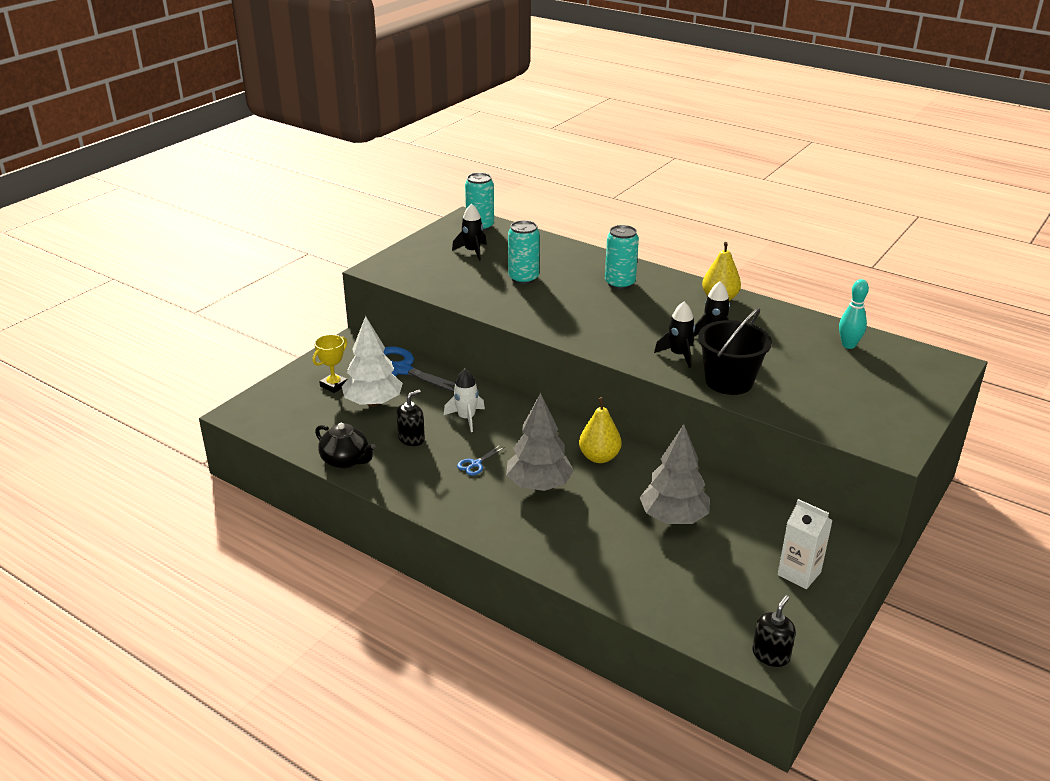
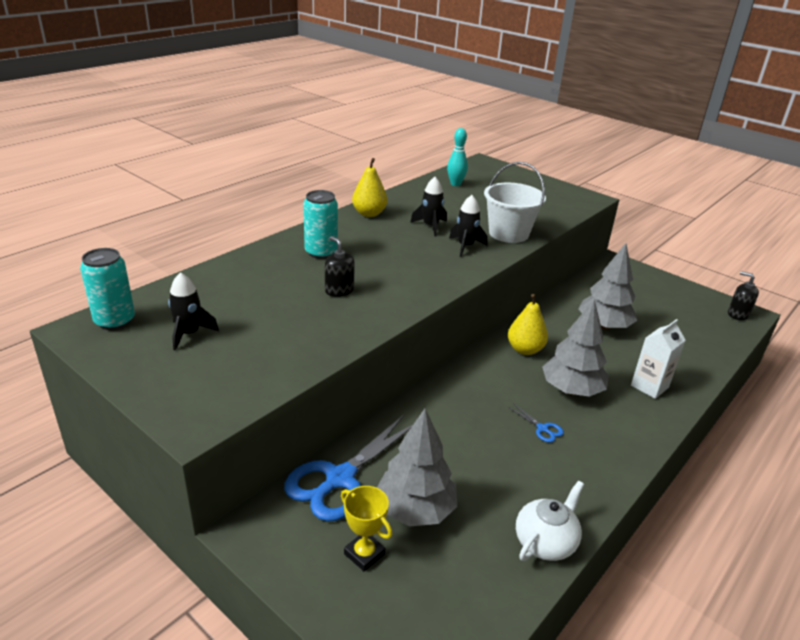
camera: 85 degrees left, 0 degrees up
black teapot [315,423,376,469] -> white teapot [516,481,584,561]
white tree [342,316,403,407] -> grey tree [377,409,457,527]
black soap dispenser [396,390,425,446] -> black soap dispenser moved to [325,236,355,297]
white rocket [444,369,485,432] -> none
turquoise can [508,220,540,284] -> none
black bucket [698,308,772,395] -> white bucket [484,162,546,243]
white carton [778,499,833,589] -> white carton moved to [631,319,686,399]

